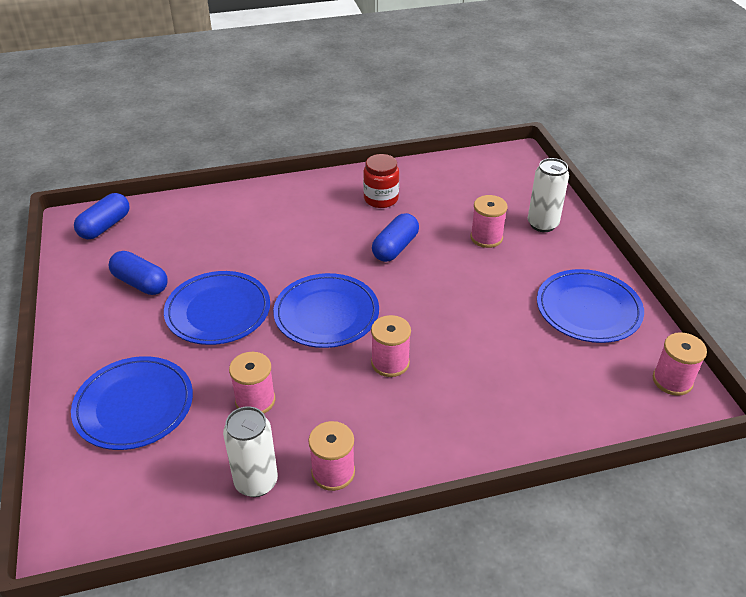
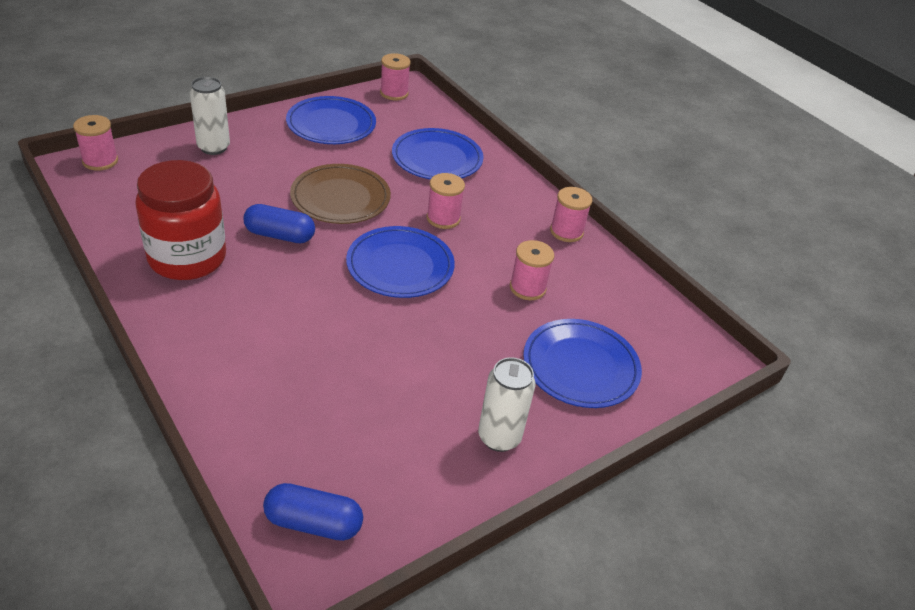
camera: 115 degrees left, 0 degrees up
blue capsule [109,251,168,295] -> none
blue plate [164,271,270,345] -> blue plate moved to [392,128,484,180]
white can [223,406,278,497] -> white can moved to [478,357,535,452]
red jar [363,154,399,208] -> red jar [135,160,226,280], size x1.76
pink spool [470,195,508,248] -> pink spool moved to [73,115,118,171]
none -> brown plate [290,164,391,224]

